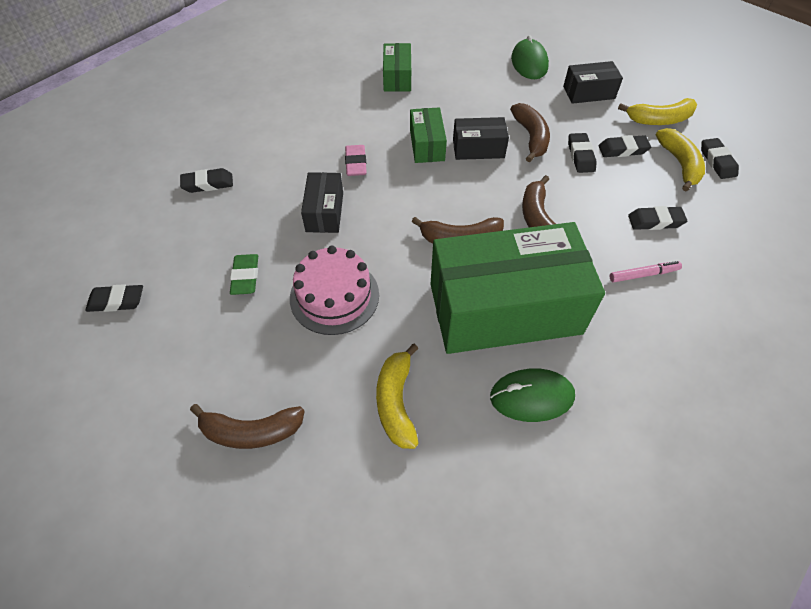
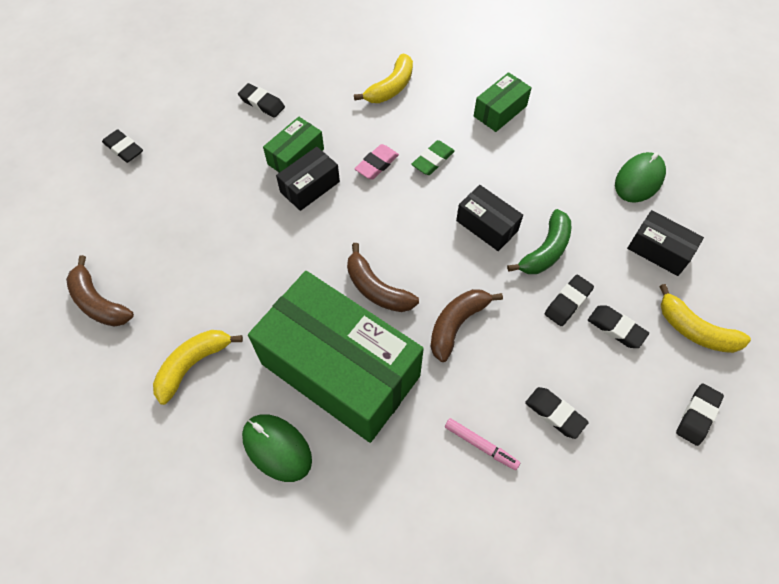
camera: 45 degrees right, 5 degrees up
green eraser [230,254,258,295] -> green eraser moved to [411,140,455,175]
pink cake [290,246,379,335] -> none
green box [410,107,447,163] -> green box moved to [263,117,324,173]
brown banana [510,103,550,162] -> green banana [507,209,571,274]
yellow banana [656,128,705,191] -> yellow banana moved to [354,53,413,103]

